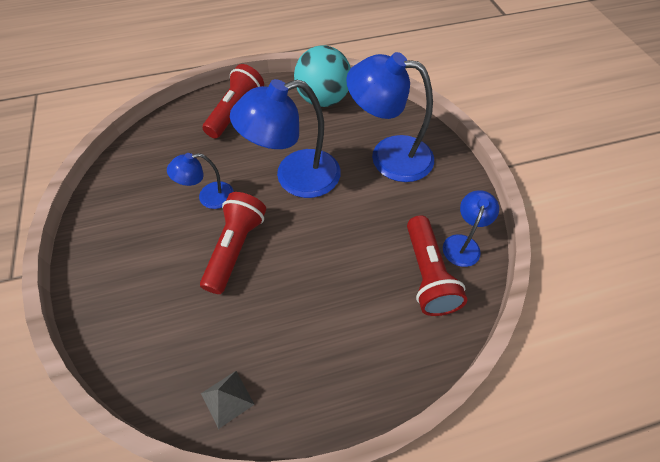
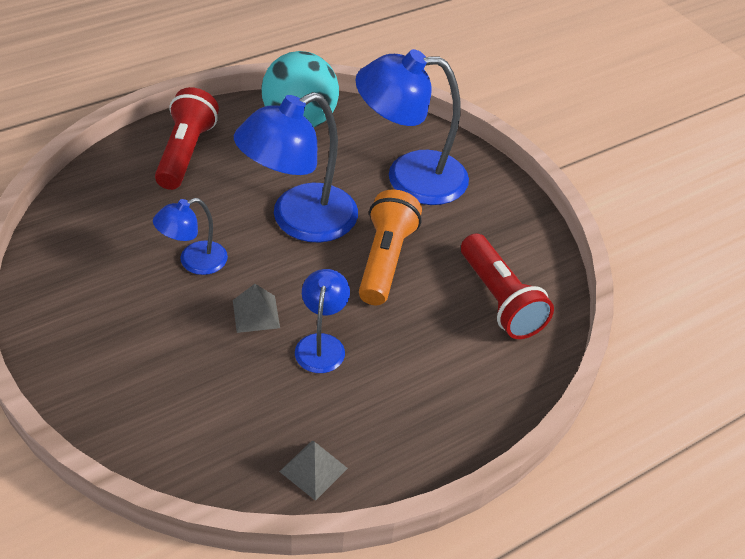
camera: 20 degrees left, 10 degrees down
red flashlight [200,192,266,294] -> grey pyramid [233,284,280,333]
blue lamp [443,190,499,267] -> blue lamp moved to [295,269,350,373]
none -> orange flashlight [359,190,422,305]

